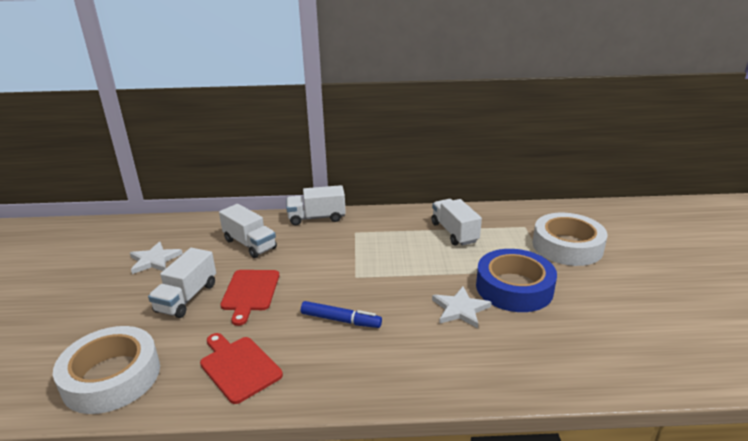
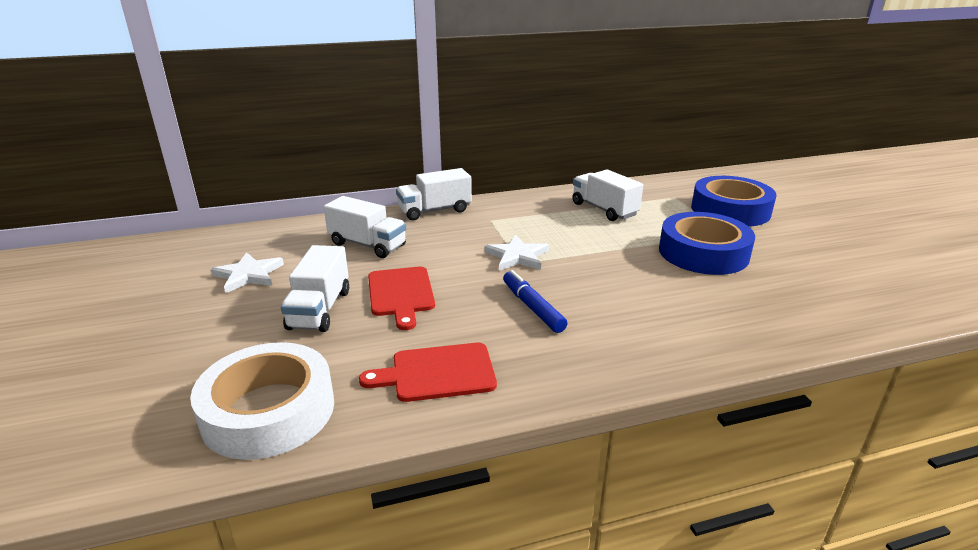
camera: 15 degrees left, 0 degrees up
red cutting board [200,333,283,404] -> red cutting board turned 45 degrees counterclockwise [359,343,497,402]
blue marker [301,301,382,328] -> blue marker turned 120 degrees counterclockwise [503,270,568,333]
white star [432,287,492,328] -> white star moved to [484,235,549,271]
white tape [533,213,608,266] -> blue tape [691,176,776,227]

